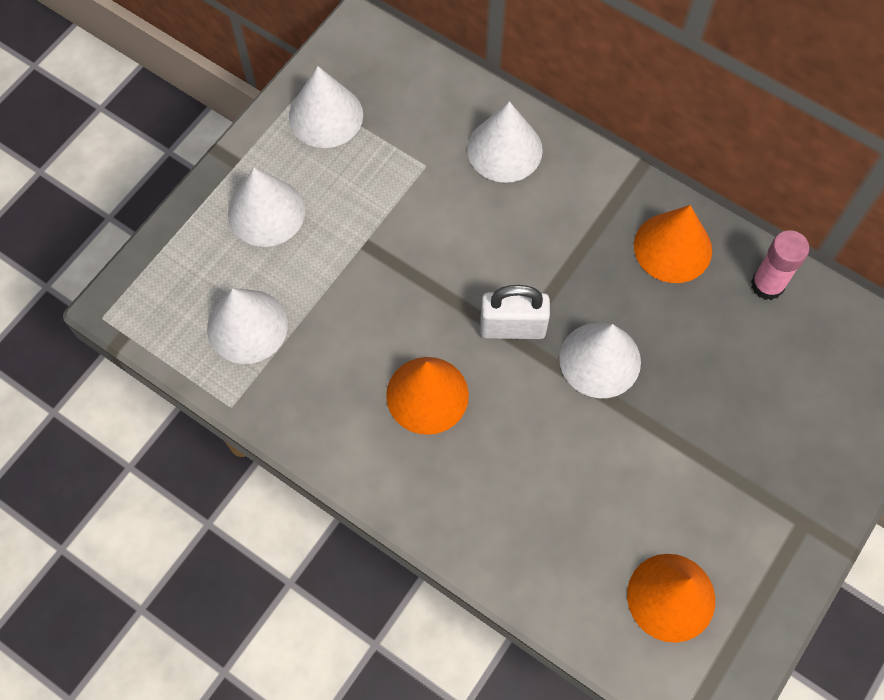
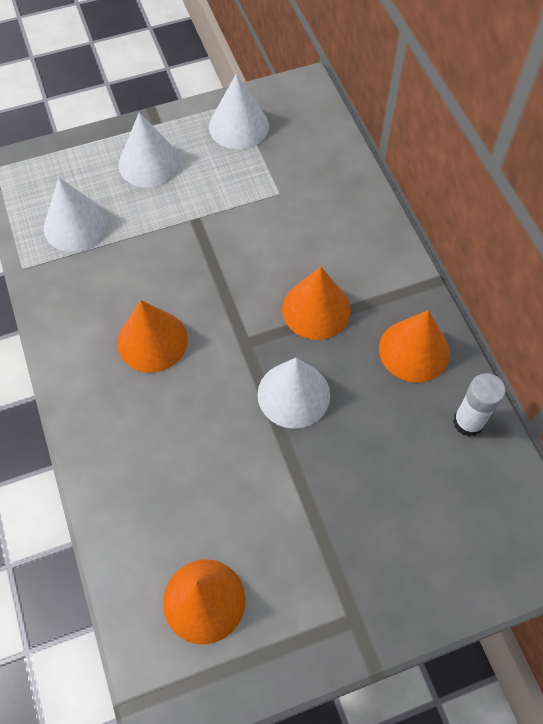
camera: 35 degrees right, 5 degrees down
white cone [467,101,543,183] -> none
white padlock [480,285,550,339] -> none
pink glue stick [751,230,809,300] -> white glue stick [453,373,506,437]
none -> orange cone [282,266,351,340]

